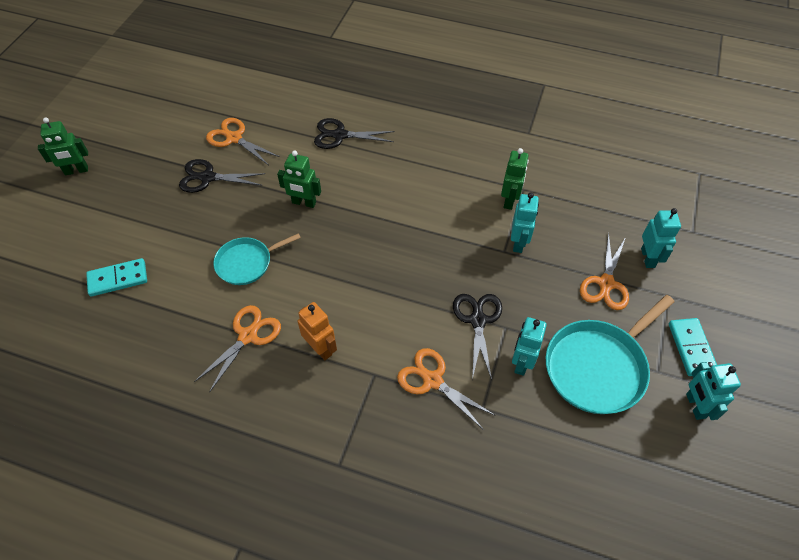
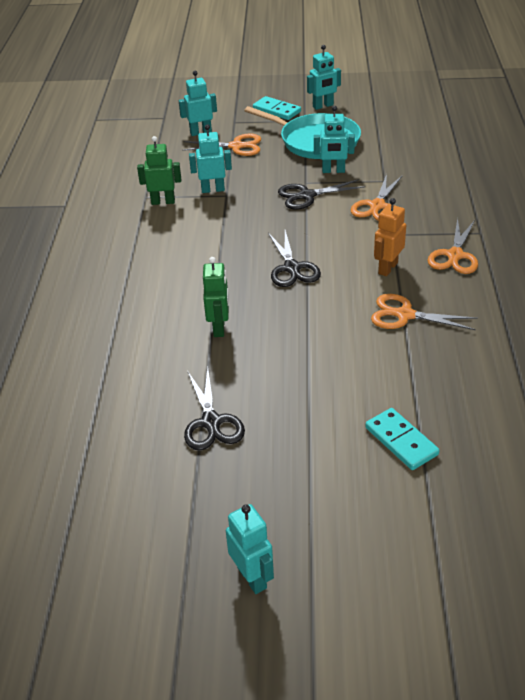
camera: 105 degrees left, 15 degrees down
green robot [38,117,88,175] -> turquoise robot [226,504,274,594]
orange scissors [206,118,280,165] -> orange scissors moved to [427,218,478,274]
turquoise pan [213,233,301,285] -> none
black scissors [314,118,395,149] -> black scissors moved to [268,230,321,287]
turquoise domino [669,318,717,376] -> turquoise domino turned 60 degrees clockwise [253,96,301,120]

